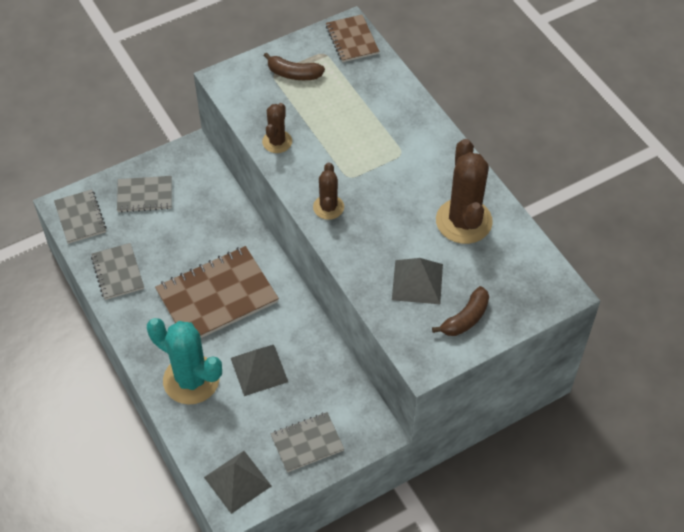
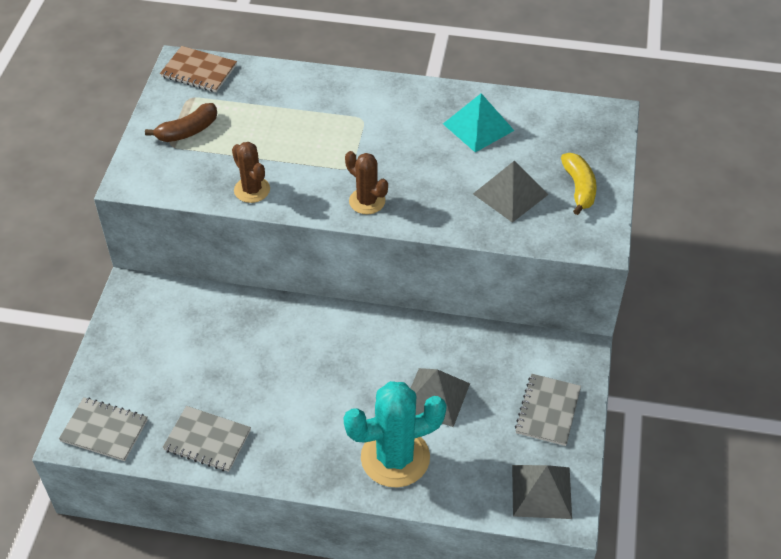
camera: 50 degrees left, 5 degrees down
grey notebook [117,176,172,212] -> none
brown notebook [155,246,279,338] -> none
brown banana [432,286,489,336] -> yellow banana [561,153,597,215]
brown cactus [436,139,493,244] -> turquoise pyramid [443,93,514,152]

